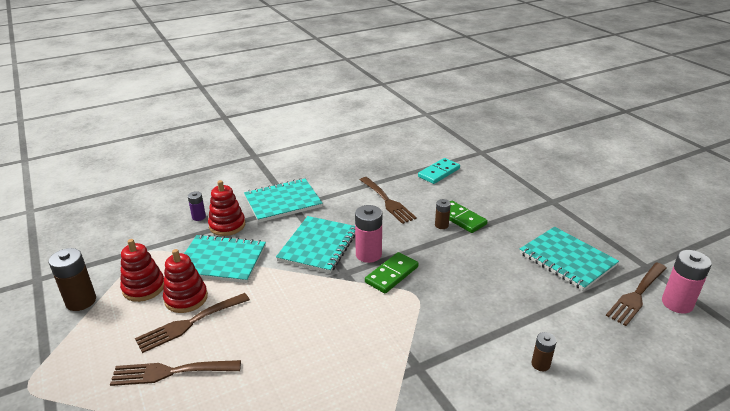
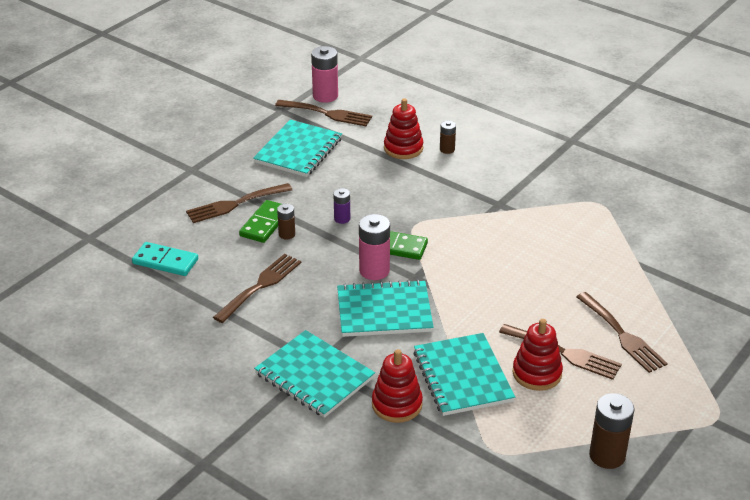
camera: 115 degrees left, 5 degrees up
red stacking toy [120,239,164,302] -> red stacking toy moved to [384,98,424,159]
purple battery [188,191,206,221] -> purple battery moved to [333,188,350,224]
none -> brown fork [186,183,292,223]

